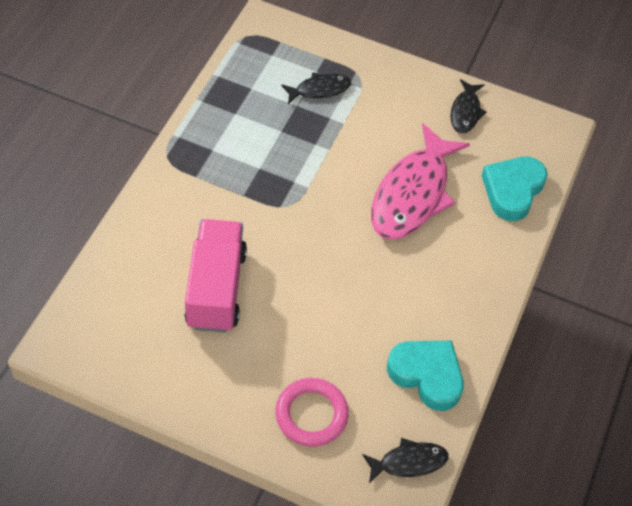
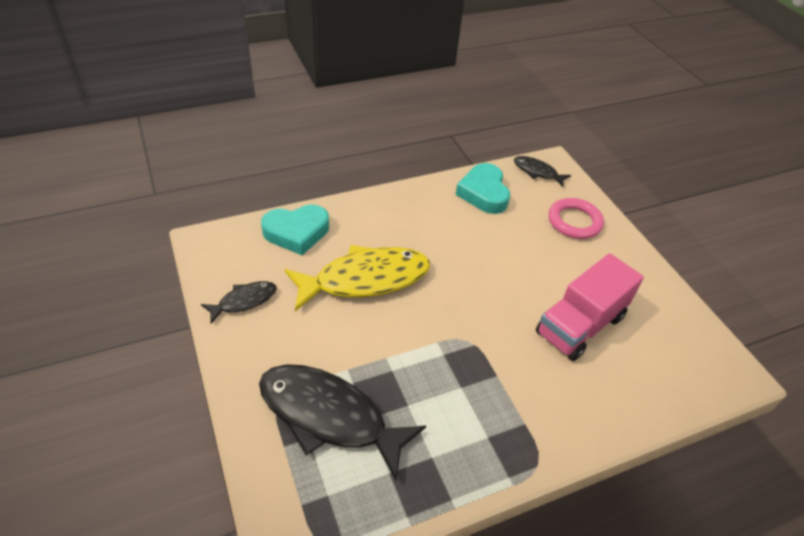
camera: 135 degrees left, 10 degrees down
black fish [281,72,351,104] -> black fish [259,364,426,480], size x2.02
pink fish [371,123,470,240] -> yellow fish [284,245,430,311]

